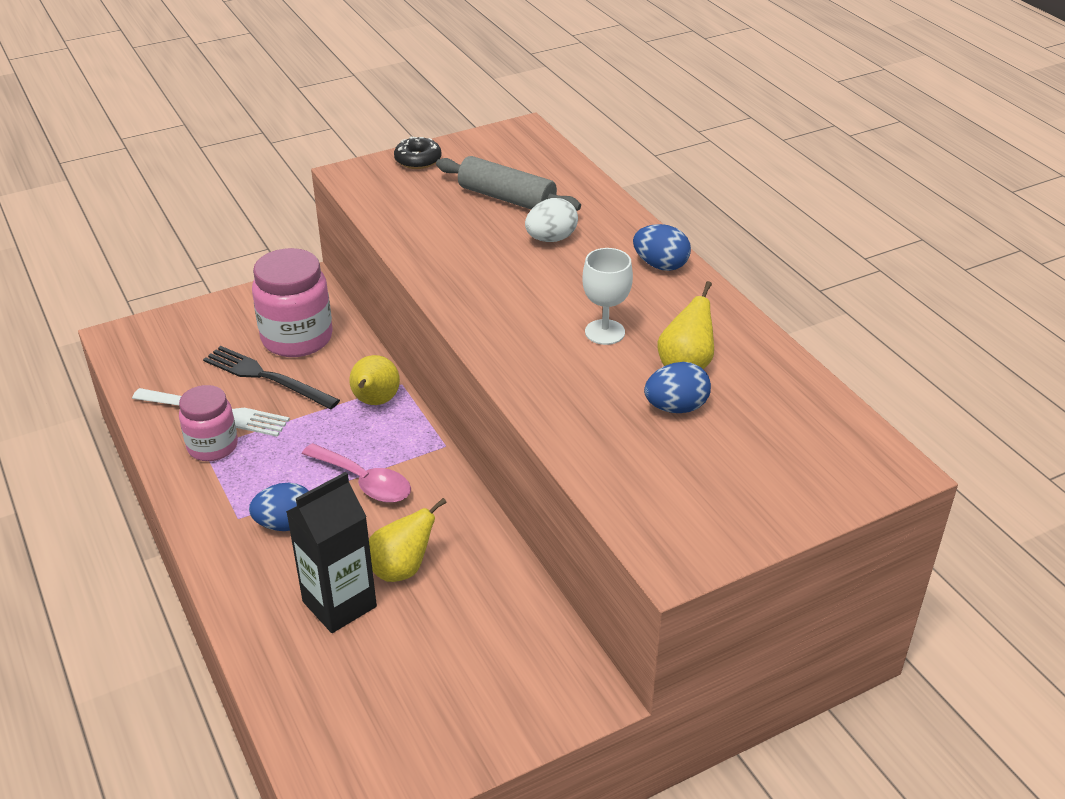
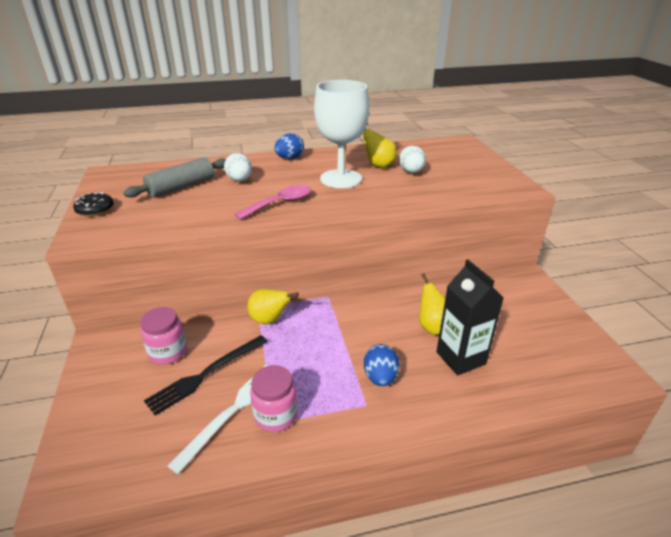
camera: 75 degrees left, 5 degrees down
pink jar [252,248,333,357] -> pink jar [140,307,187,365], size x0.64
pink spoon [302,443,411,503] -> pink spoon moved to [234,185,311,219]
white goblet [582,248,633,345] -> white goblet [314,80,369,188], size x1.83
blue egg [644,362,711,413] -> white egg [399,146,426,173]

